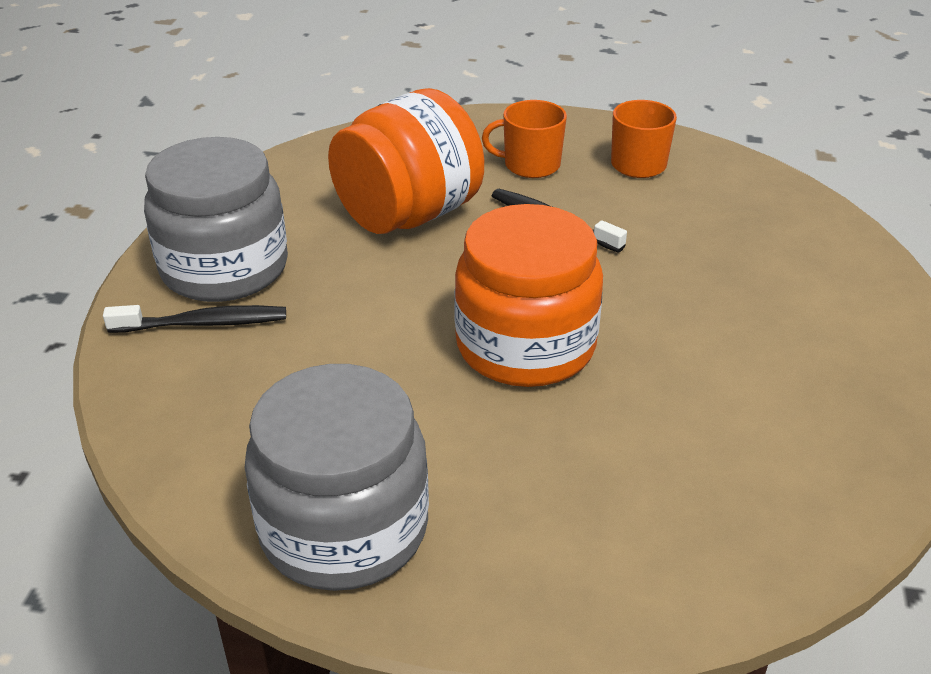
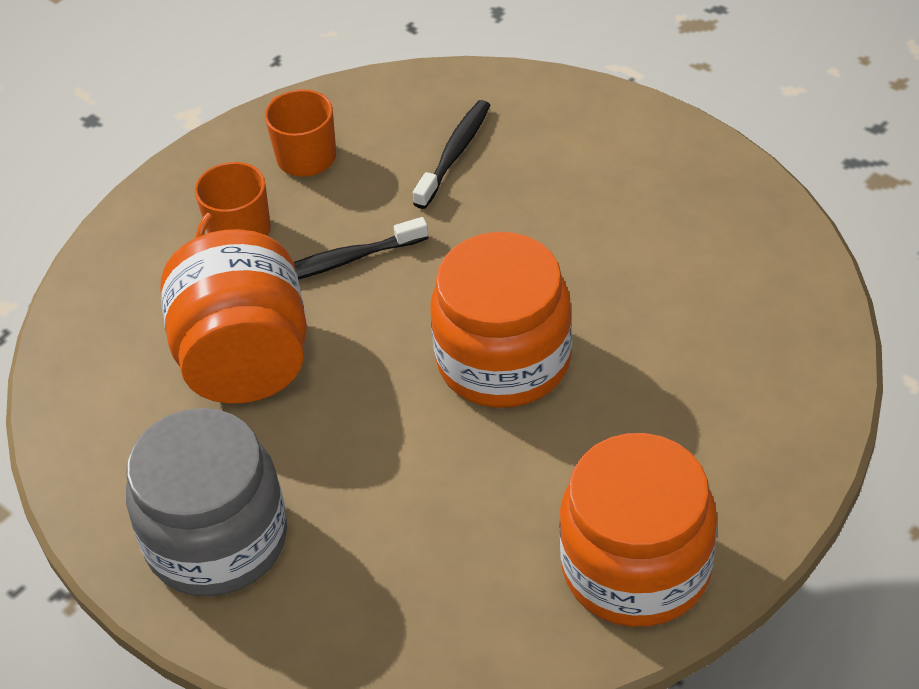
camera: 55 degrees left, 10 degrees up
black toothbrush [103,305,286,333] -> black toothbrush moved to [413,100,490,209]
grey jar [244,364,429,591] -> orange jar [559,433,717,627]

